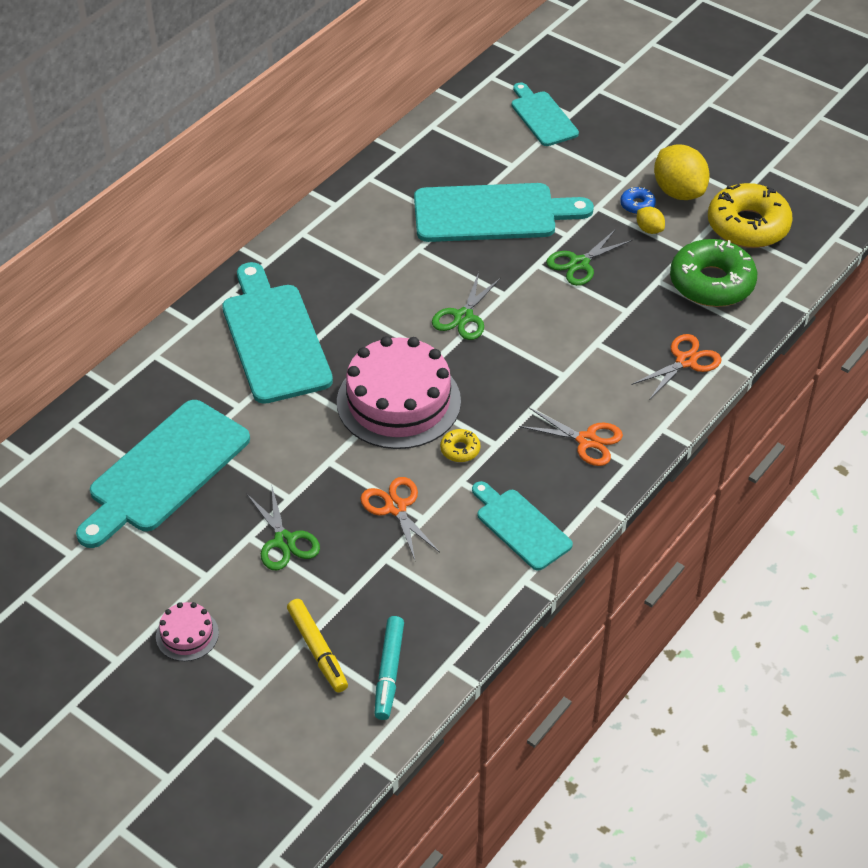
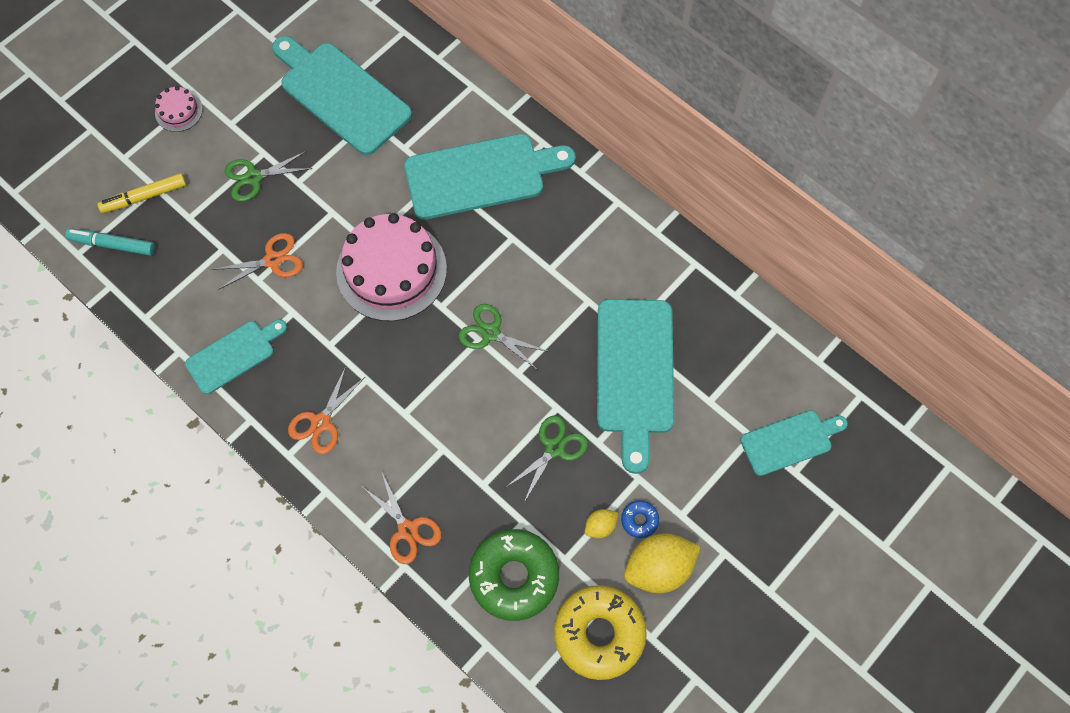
camera: 95 degrees right, 20 degrees up
yellow donut [440,429,480,462] -> none
green scissors [546,229,633,286] -> green scissors turned 75 degrees clockwise [505,415,588,502]

